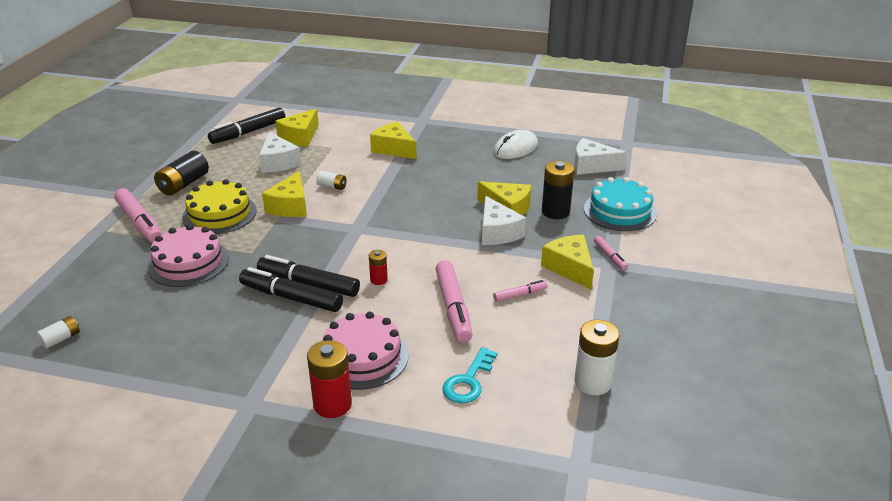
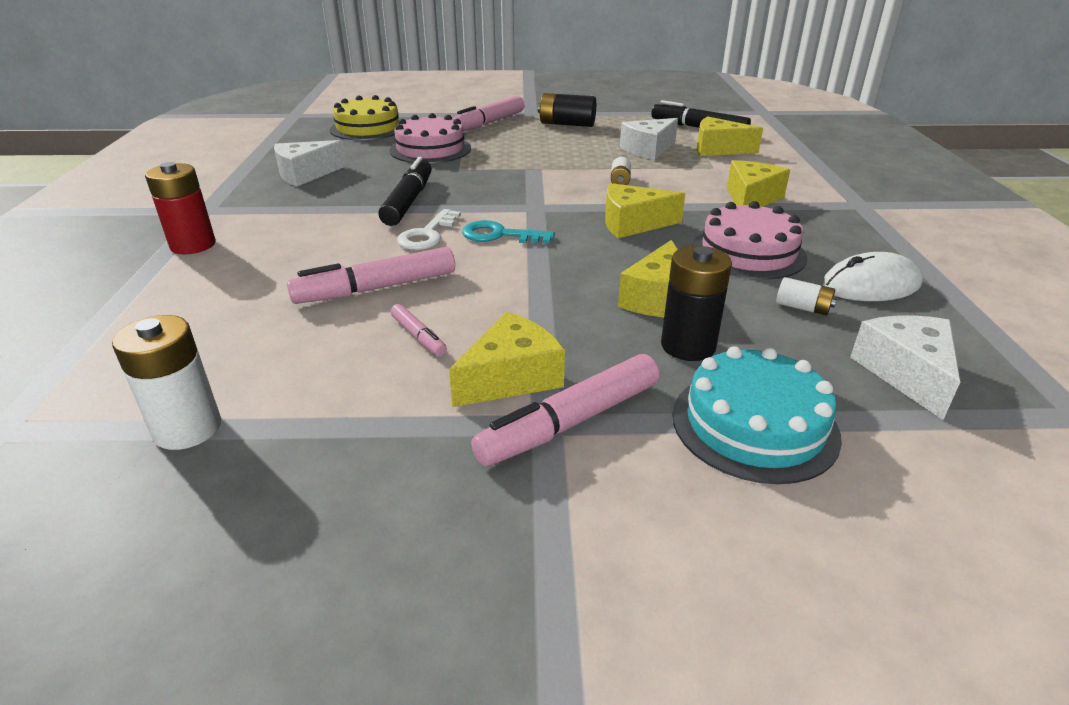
camera: 75 degrees right, 0 degrees up
white battery [37,316,80,349] -> white battery moved to [776,277,837,316]
yellow cake [182,179,257,234] -> yellow cake moved to [330,95,399,140]
black marker [239,267,343,312] -> none
yellow cheese [262,171,307,217] -> yellow cheese moved to [605,183,685,238]
pink cake [323,312,409,390] -> pink cake moved to [692,201,807,280]
red battery [369,250,388,285] -> white key [397,209,461,250]
turquoise key [443,347,497,403] -> turquoise key moved to [462,220,555,244]
white cheese [482,196,526,245] -> white cheese moved to [274,140,346,186]
white mouse [493,130,538,159] -> white mouse turned 45 degrees counterclockwise [822,252,923,301]
pink marker [594,236,628,270] -> pink marker [471,354,660,466], size x1.96

